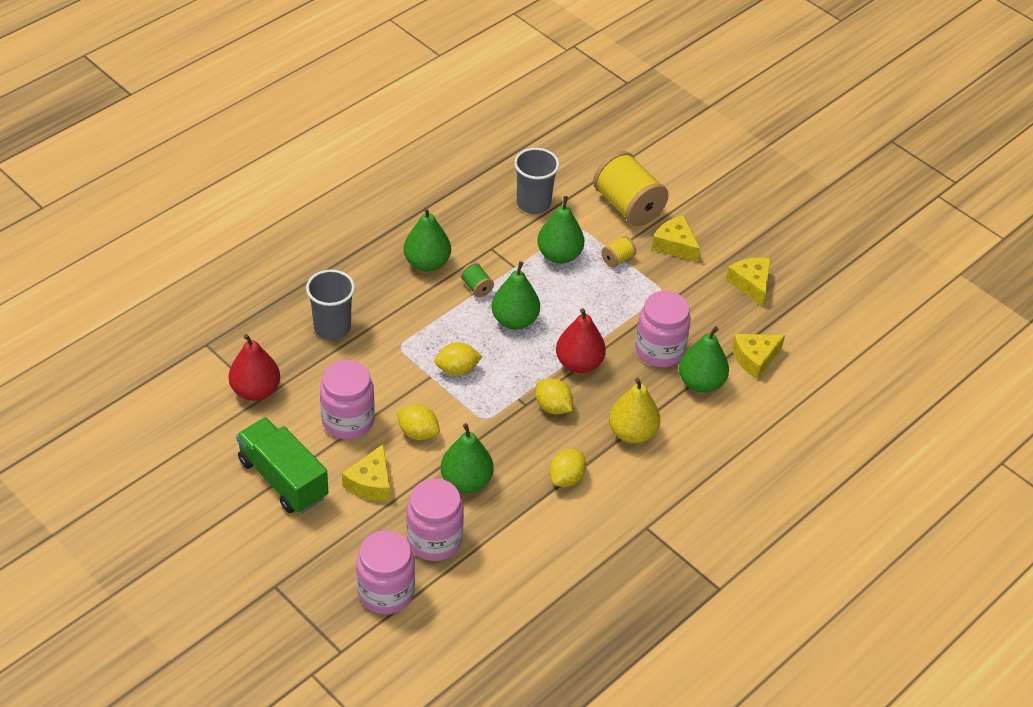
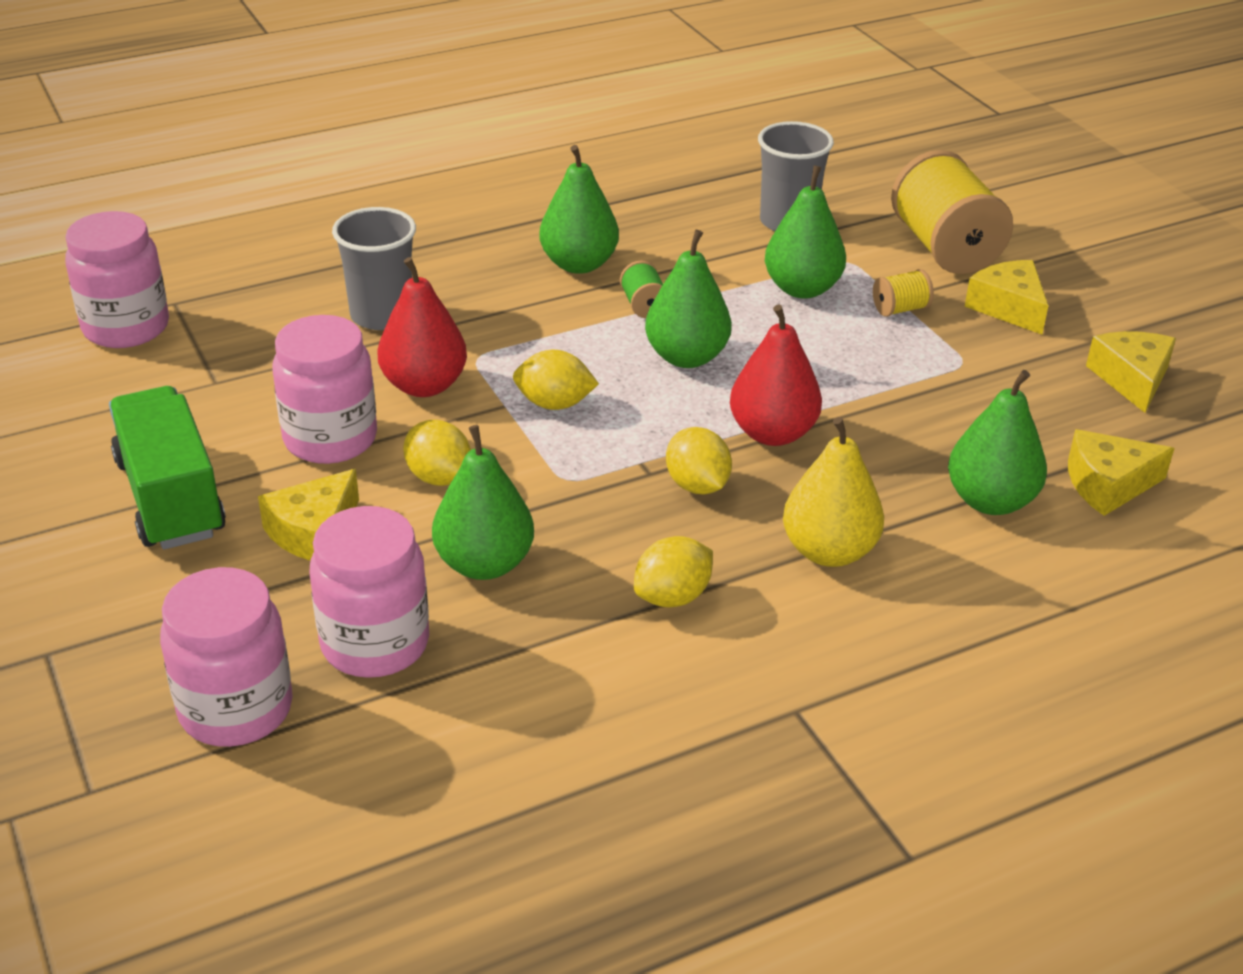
camera: 20 degrees right, 10 degrees down
red pear [229,334,280,401] -> red pear moved to [378,257,467,397]
pink jar [635,291,691,367] -> pink jar moved to [65,211,169,348]

